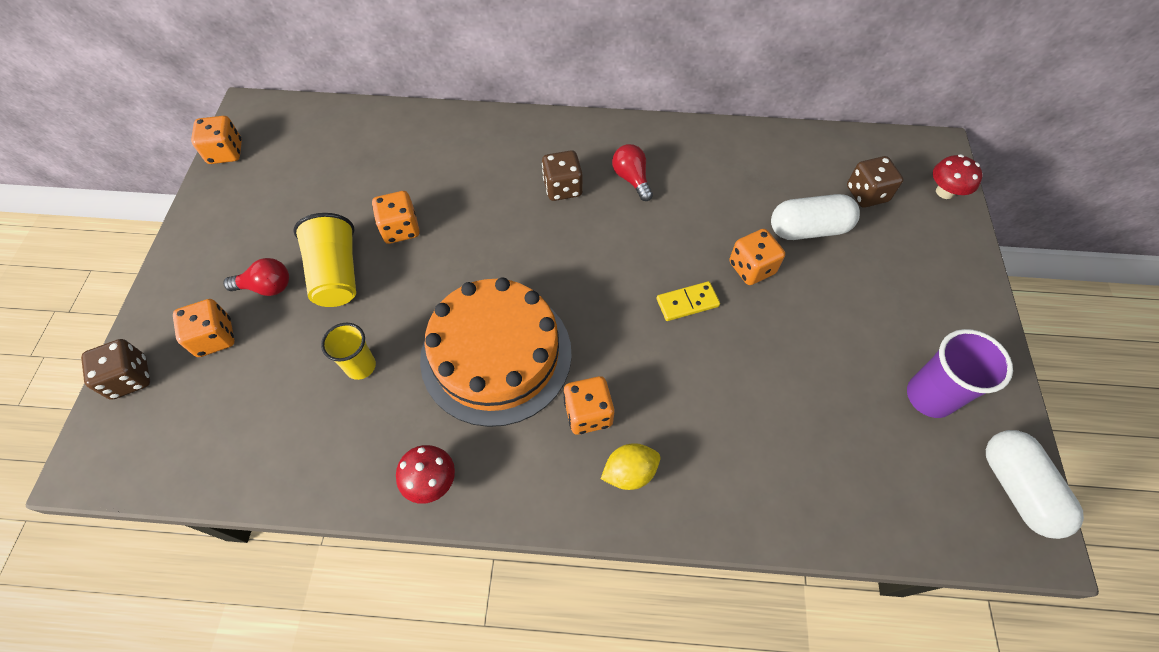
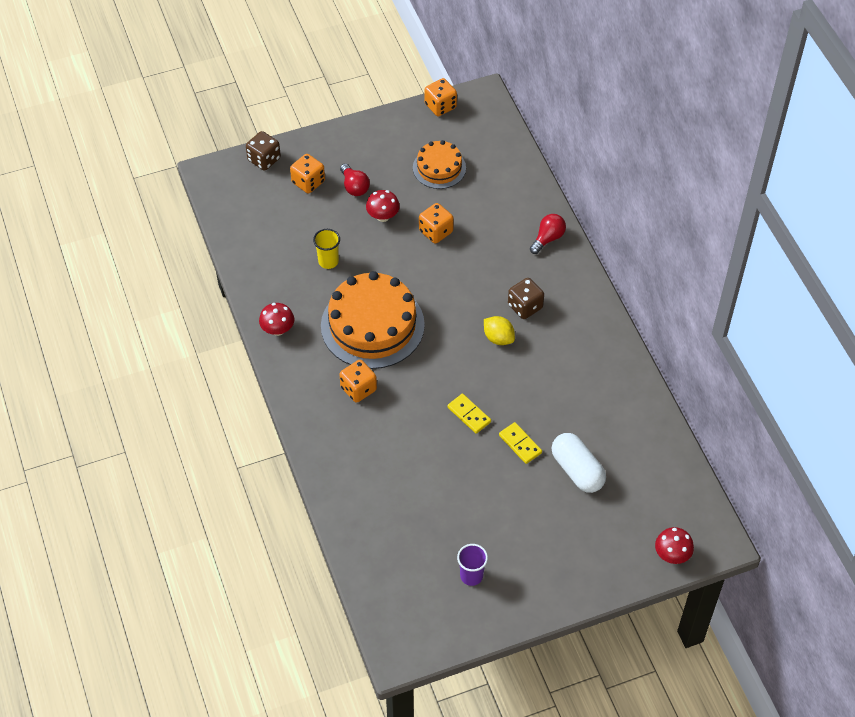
camera: 65 degrees right, 5 degrees down
yellow cup [293,213,356,307] -> red mushroom [366,190,400,222]
yellow lemon [601,443,660,490] -> yellow lemon moved to [484,316,515,345]
red light bulb [612,144,653,201] -> red light bulb moved to [530,214,566,254]
orange dice [729,229,785,285] -> yellow domino [499,422,542,464]
brown dice [847,156,903,208] -> none
purple cup [907,329,1013,418] -> purple cup [457,544,488,586], size x0.66
white capsule [986,430,1084,539] -> none
none -> orange cake [413,140,466,189]

